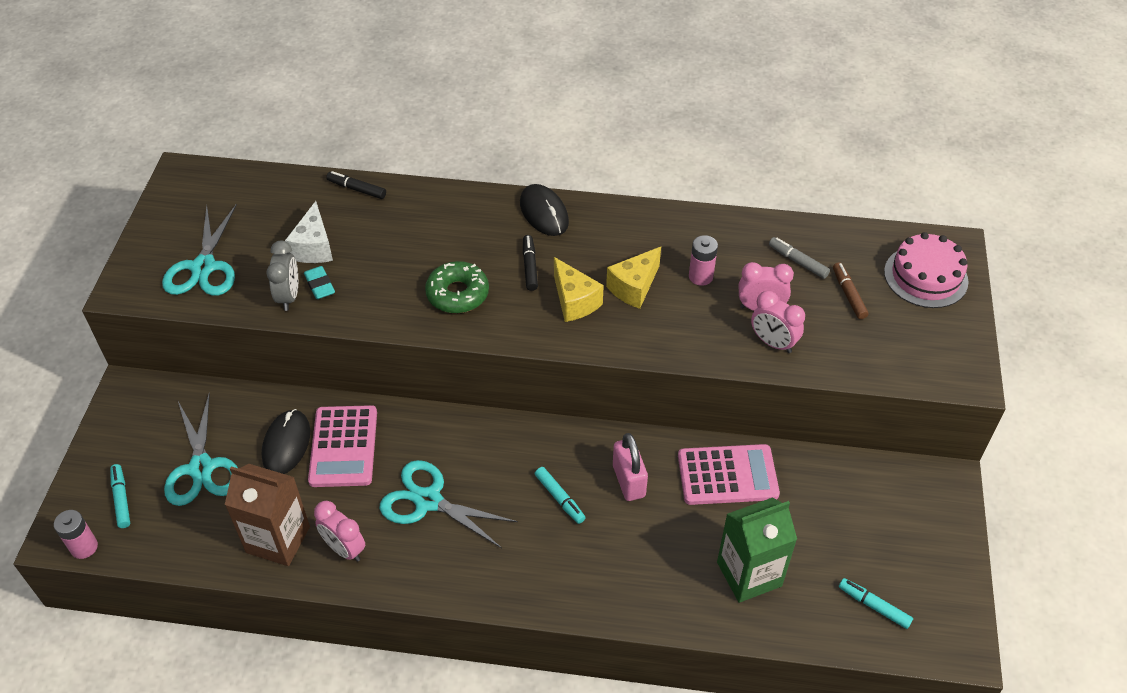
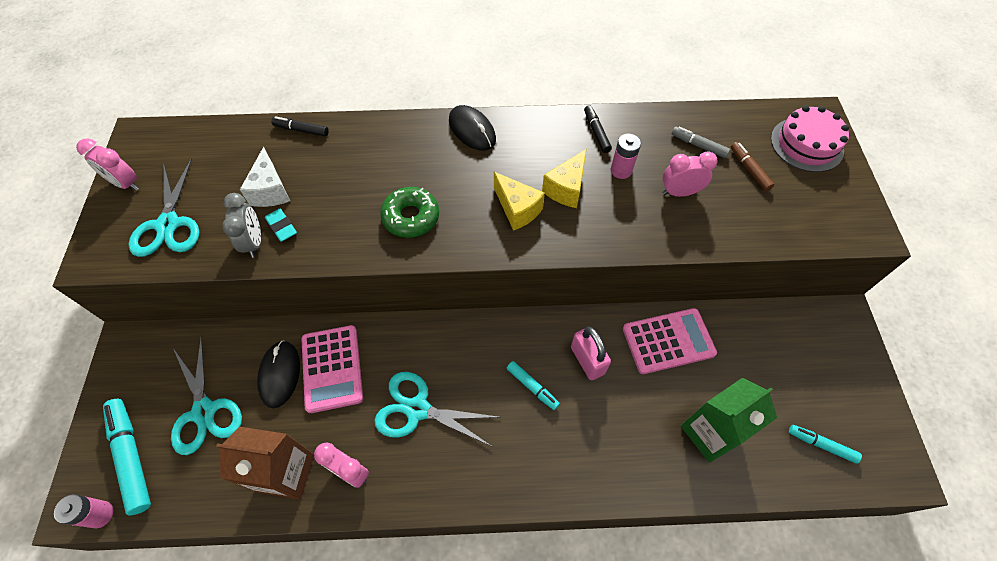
camera: 10 degrees left, 10 degrees up
turquoise marker [110,464,130,528] -> turquoise marker [103,399,151,515], size x1.77
black marker [523,235,538,291] -> black marker moved to [584,105,612,153]
pink clock [751,291,805,353] -> pink clock moved to [76,138,139,191]

